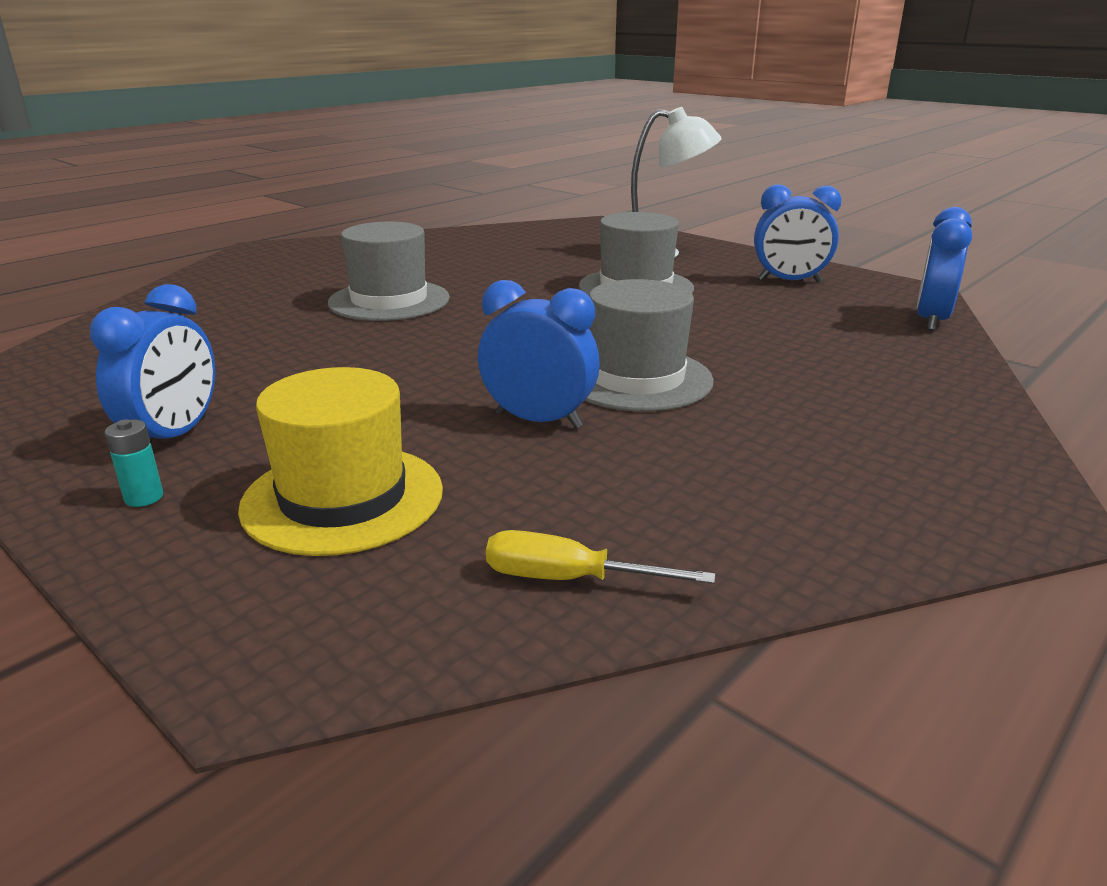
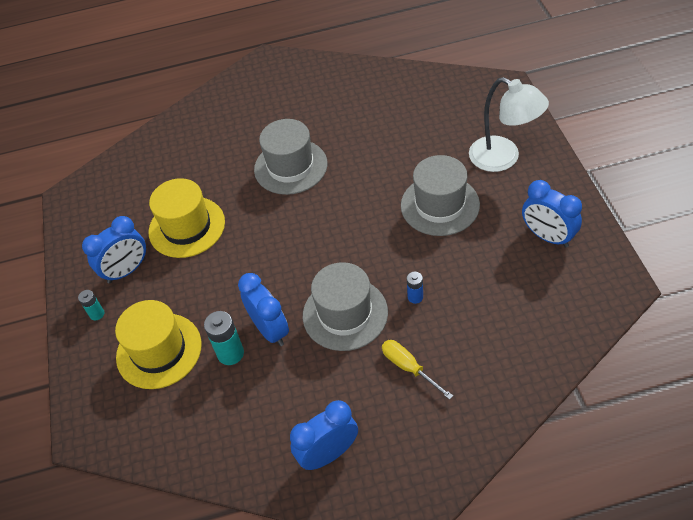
camera: 40 degrees right, 25 degrees up
yellow screwdriver [486,530,715,584] -> yellow screwdriver moved to [382,340,453,400]
blue clock [917,207,972,331] -> blue clock moved to [290,400,358,470]
none -> yellow hat [149,178,225,258]
none -> turquoise battery [204,311,244,365]
none -> blue battery [407,272,423,304]

